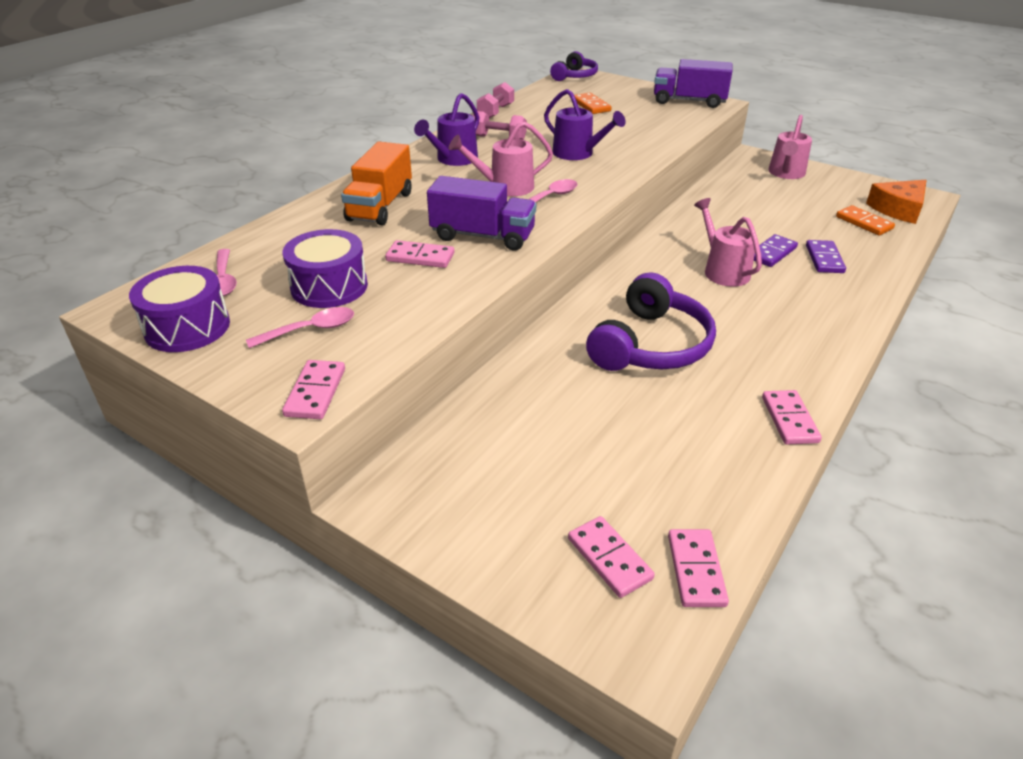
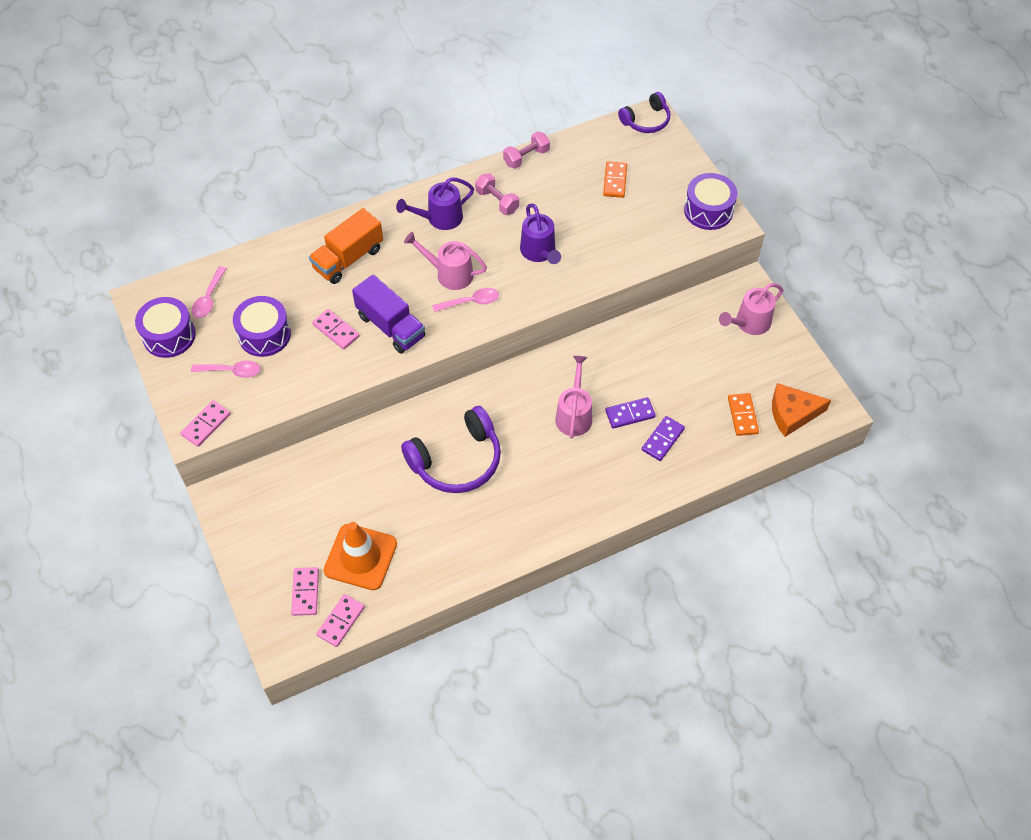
camera: 30 degrees right, 20 degrees up
purple truck [654,59,733,108] -> purple drum [684,173,737,230]
pink domino [762,390,822,444] -> none
none -> orange traffic cone [324,522,397,590]

